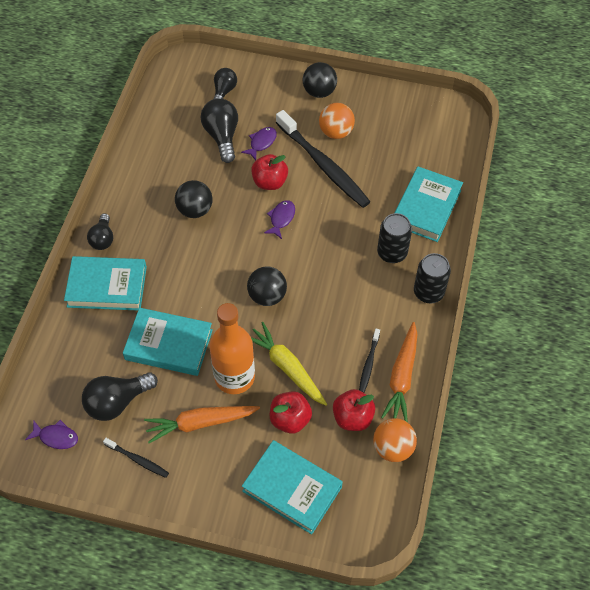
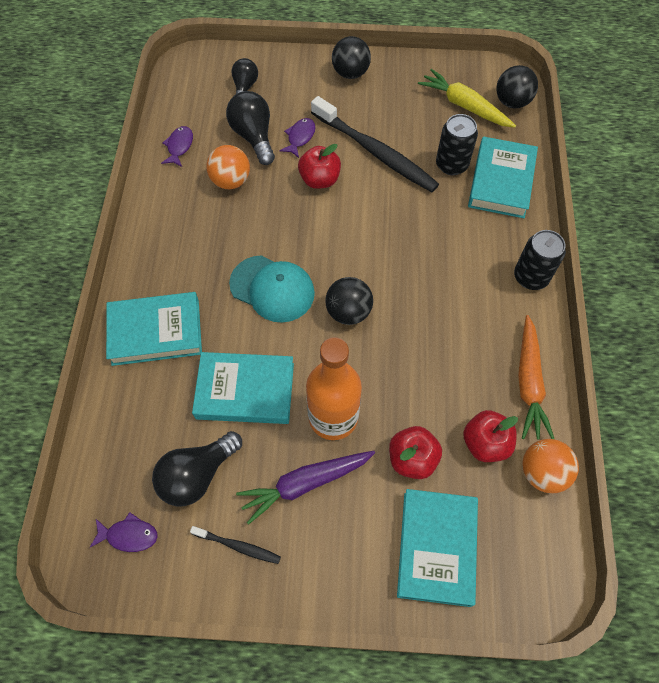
camera: 10 degrees left, 5 degrees up
black light bulb [87,213,113,250] -> none
orange carrot [144,406,260,443] -> purple carrot [236,451,375,524]
black ball [175,180,213,218] -> black ball moved to [496,65,538,108]
turquoise book [242,440,343,535] -> turquoise book turned 75 degrees clockwise [397,489,478,607]
yellow carrot [251,322,327,406] -> yellow carrot moved to [418,69,516,128]
purple fish [264,200,295,239] -> purple fish moved to [161,126,193,167]
orange ball [319,103,355,139] -> orange ball moved to [206,145,250,189]
black toothbrush [359,329,380,393] -> none
black can [377,213,412,263] -> black can moved to [436,114,478,175]
none -> turquoise cap [229,255,315,323]

